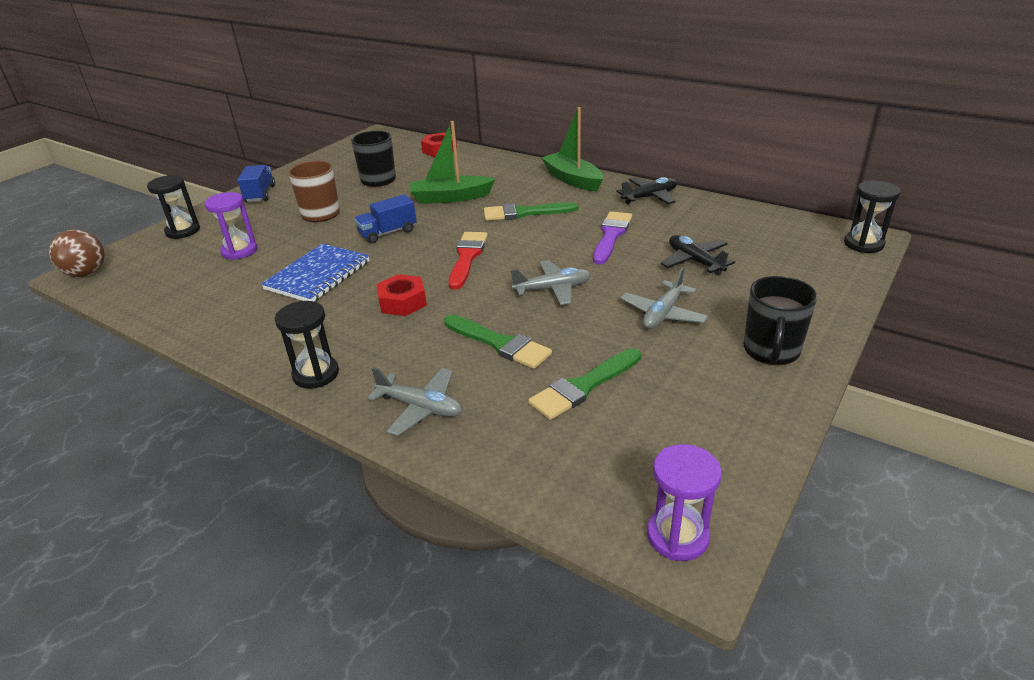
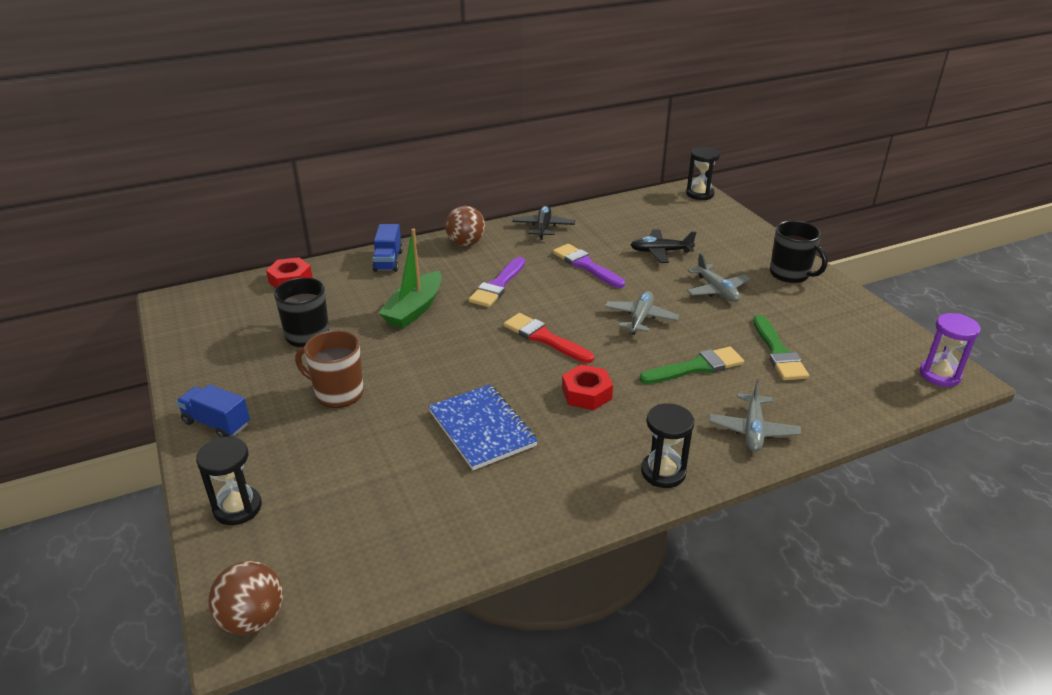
camera: 60 degrees left, 0 degrees up
purple hourglass [205,192,257,260] -> none
blue truck [354,195,417,243] -> blue truck moved to [372,224,403,272]
grey plane [367,367,462,436] -> grey plane turned 135 degrees clockwise [709,379,801,452]
green brush [484,202,579,221] -> purple brush [469,257,525,307]
green boat [541,107,603,192] -> brown ball [445,206,485,246]

